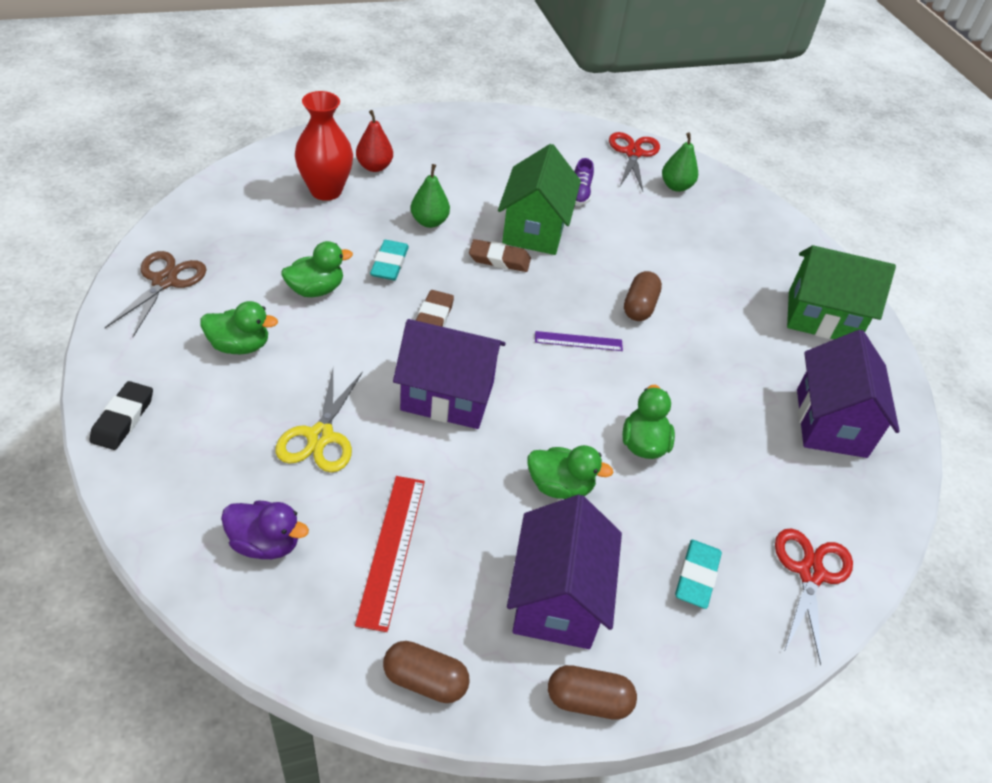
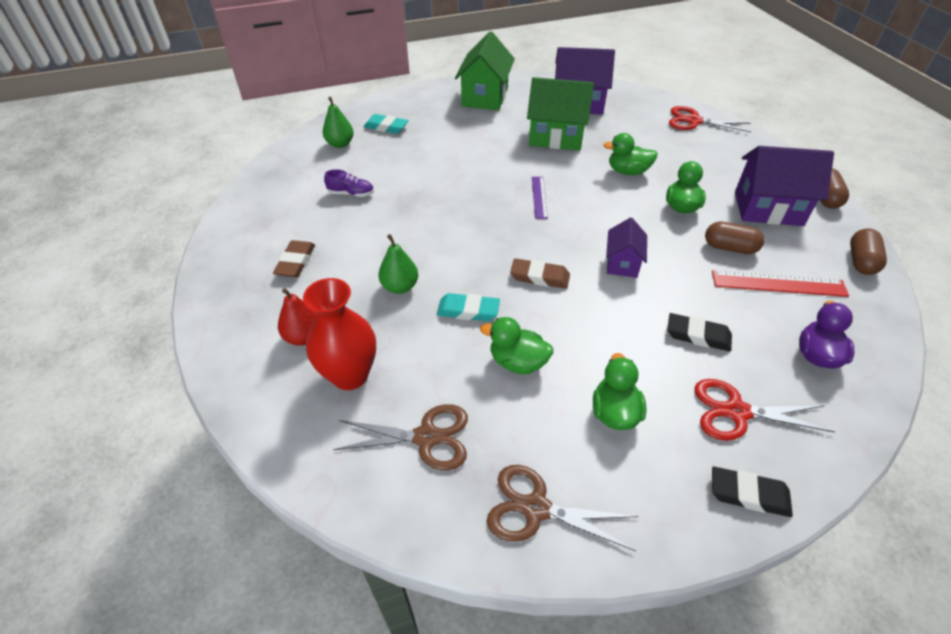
camera: 85 degrees left, 0 degrees up
yellow scissors [275,369,363,473] -> black eraser [667,313,732,352]
green duck [281,241,353,297] -> green duck turned 45 degrees counterclockwise [480,317,553,374]
purple house [393,319,506,429] -> purple house [606,217,647,278], size x0.57
brown eraser [469,239,531,272] -> brown eraser moved to [273,240,315,277]
green house [498,144,581,255] -> green house moved to [527,77,594,150]
red scissors [609,132,660,191] -> red scissors moved to [694,379,835,441]
brown capsule [624,271,662,321] -> brown capsule moved to [705,222,764,254]
turquoise eraser [675,540,722,609] -> turquoise eraser moved to [364,114,409,134]
none -> brown scissors [333,404,468,470]

